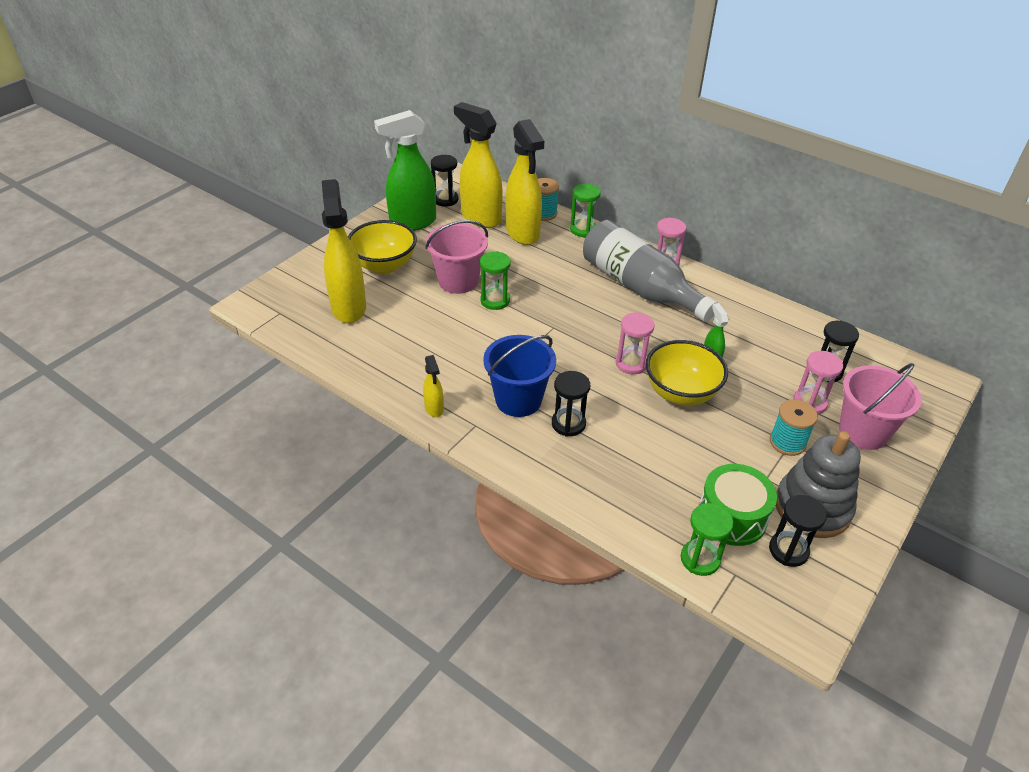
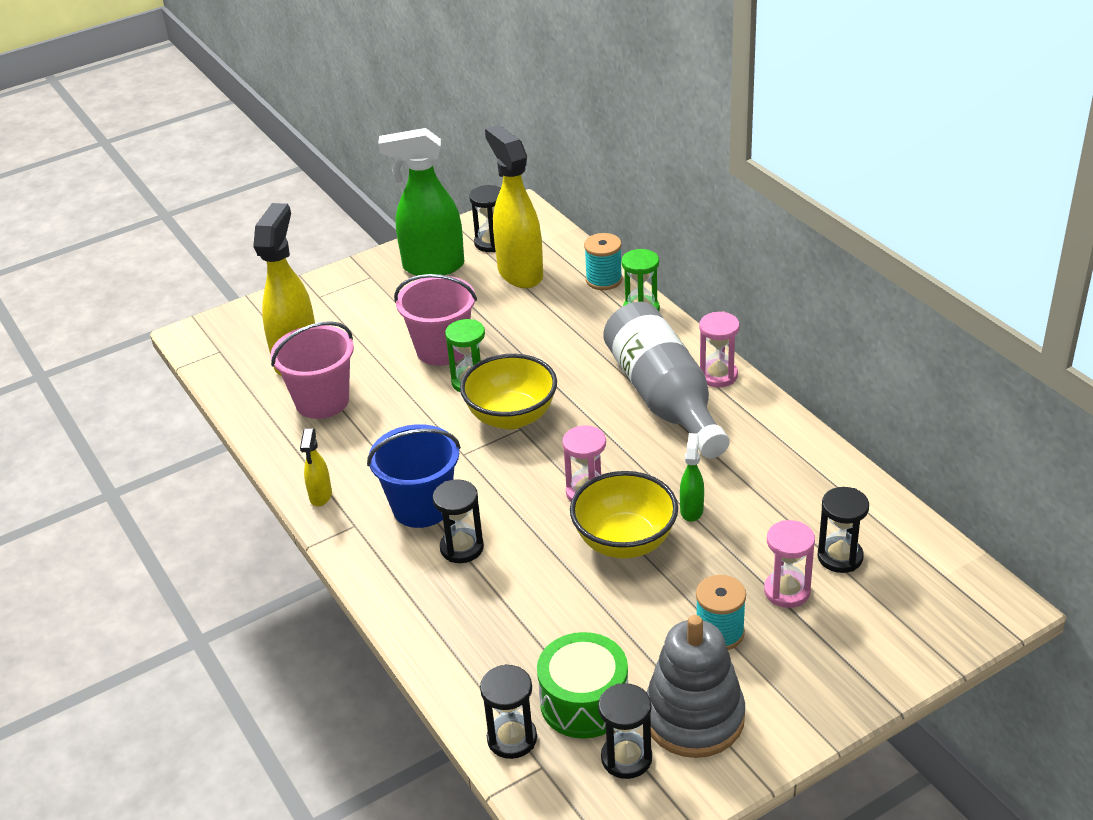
camera: 25 degrees right, 5 degrees down
yellow bowl [348,220,417,274] -> yellow bowl moved to [460,354,557,430]
yellow spray bottle [506,119,544,245] -> none
green hourglass [681,503,733,576] -> black hourglass [480,664,537,759]
pink bucket [839,363,922,450] -> pink bucket moved to [271,321,354,419]

